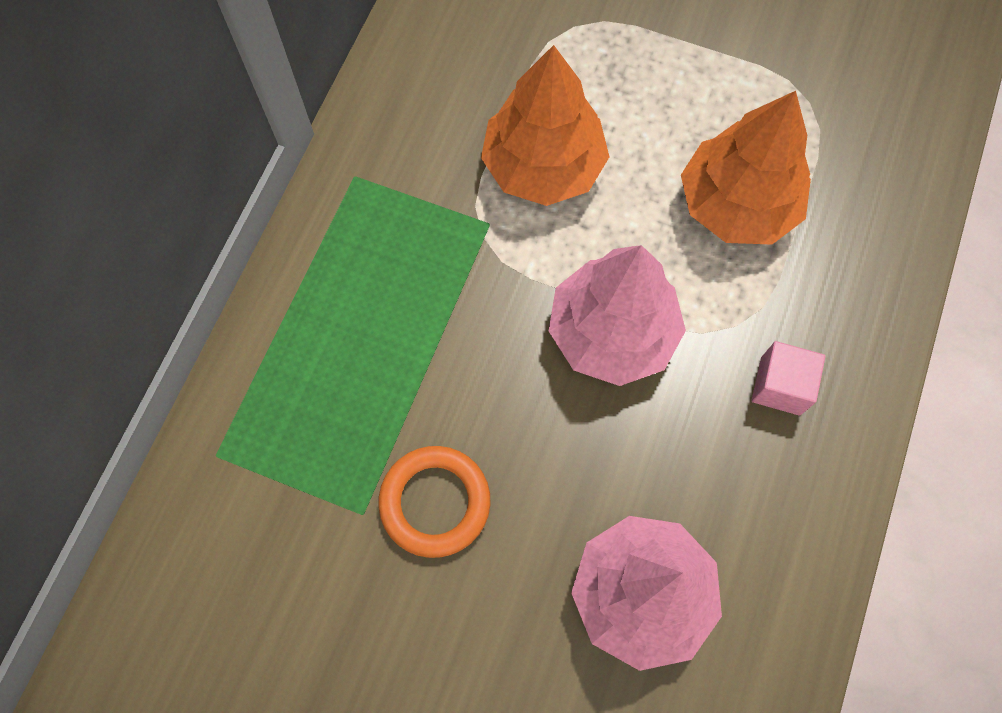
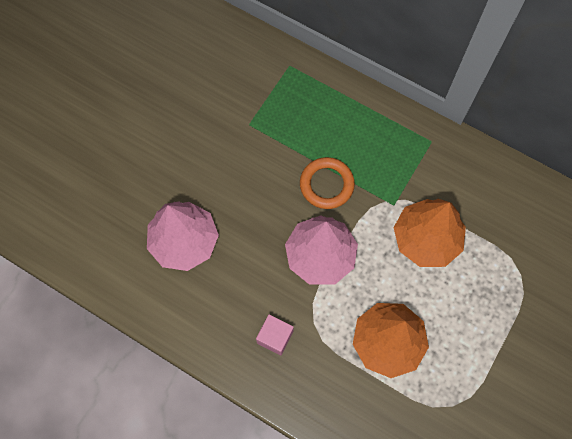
camera: 100 degrees right, 0 degrees up
orange ring [378,446,491,558] -> orange ring moved to [300,157,355,209]

